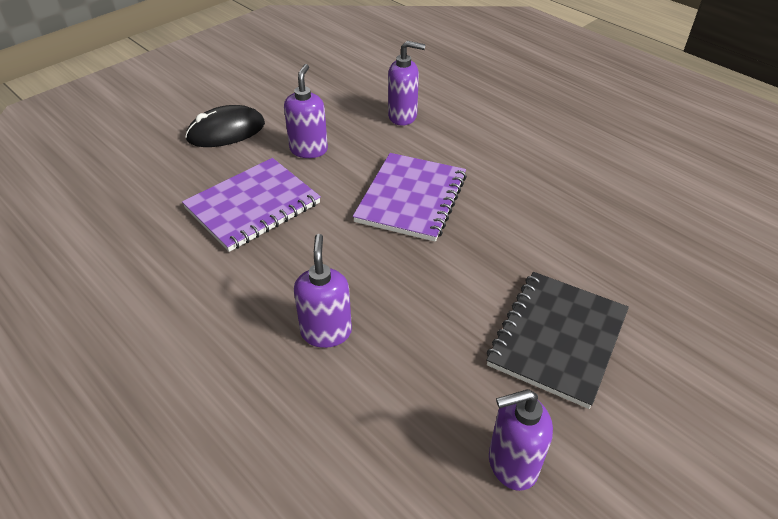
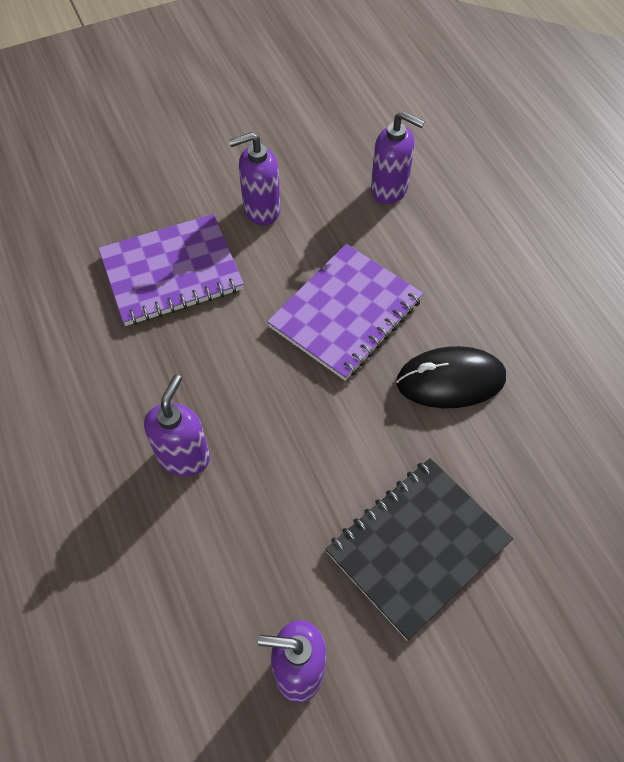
camera: 20 degrees right, 15 degrees up
black mouse [185,105,265,147] -> black mouse moved to [396,346,506,408]
purple soap dispenser [284,64,328,158] -> purple soap dispenser turned 135 degrees counterclockwise [229,132,281,226]

